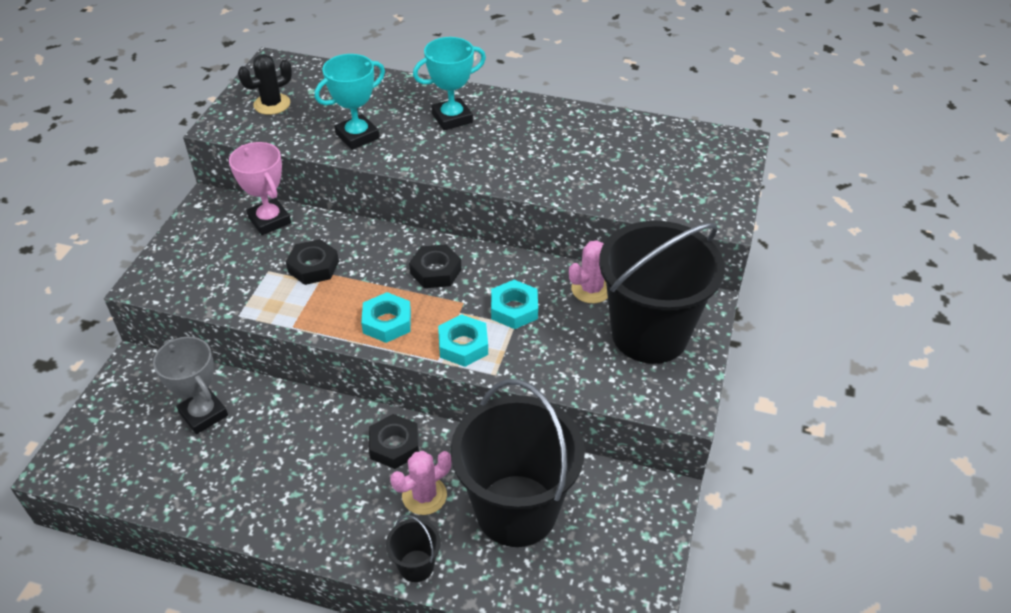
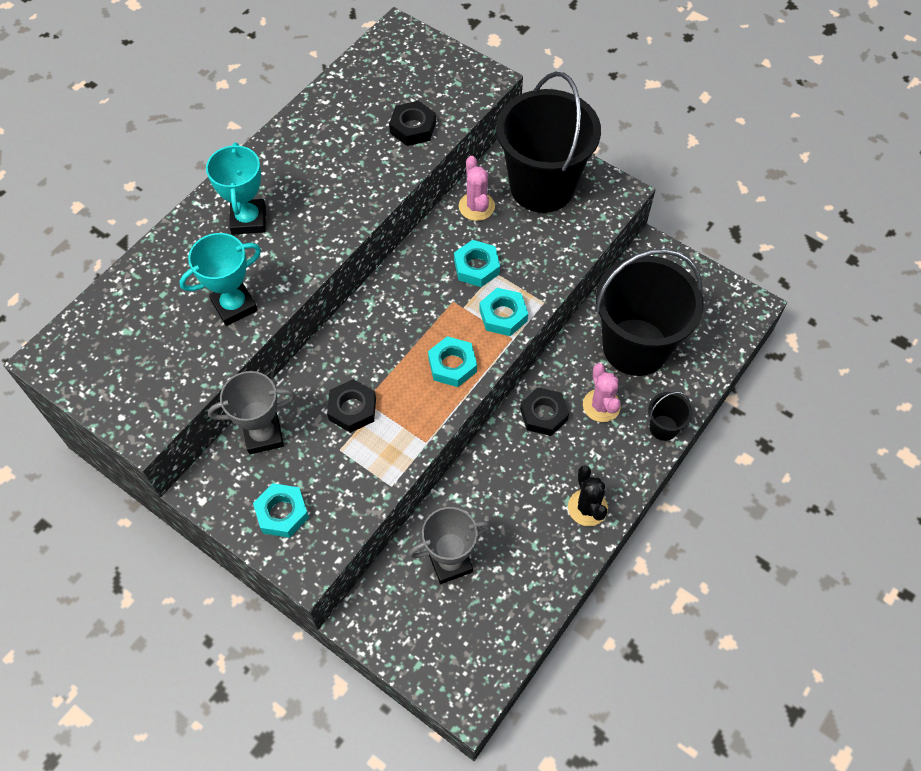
camera: 70 degrees left, 15 degrees up
pink trophy [229,142,291,235] -> grey trophy [208,371,295,455]
black cactus [238,54,292,115] -> black cactus moved to [568,465,608,526]
turquoise trophy [315,54,385,150] -> turquoise trophy turned 75 degrees clockwise [179,233,261,326]
black nut [409,244,462,288] -> black nut moved to [389,101,436,146]
none -> turquoise nut [253,483,309,538]

